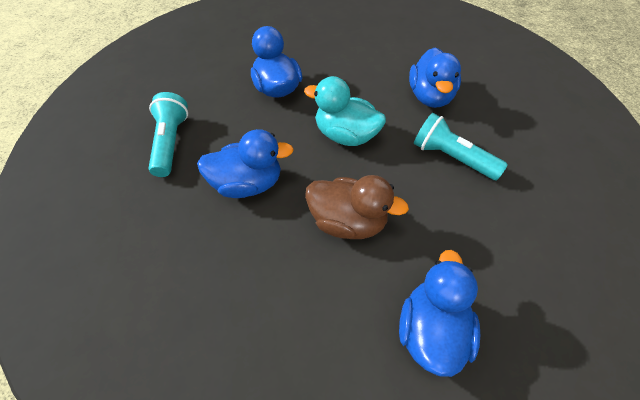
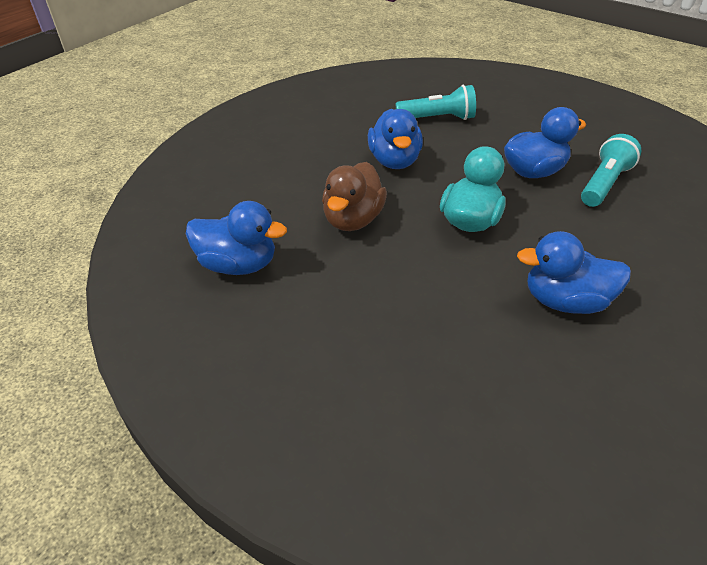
camera: 90 degrees right, 10 degrees down
turquoise flashlight [414,113,508,180] -> turquoise flashlight moved to [581,134,641,207]

